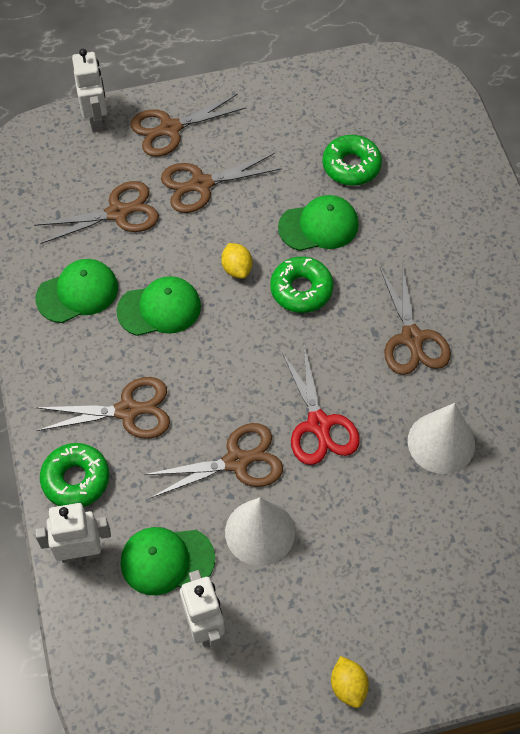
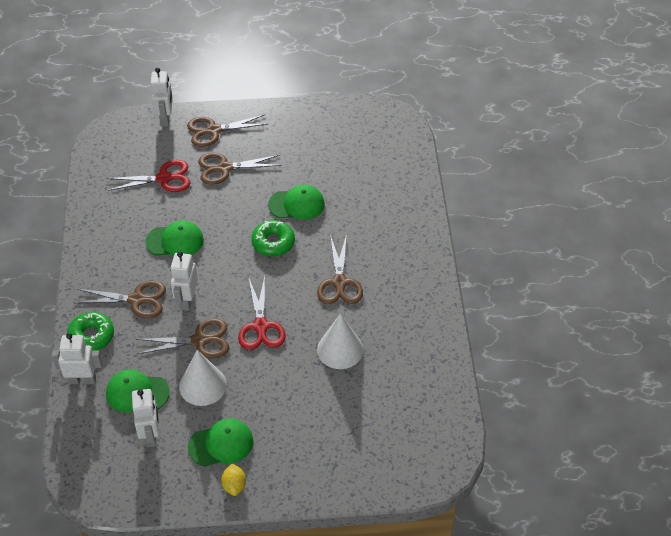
camera: 10 degrees right, 10 degrees down
brown scissors [34,181,159,244] -> red scissors [106,160,191,192]
green cap [35,259,118,323] -> green cap moved to [188,418,253,467]
yellow lemon [221,243,252,279] -> none
green donut [322,135,382,186] -> none
none -> white robot [170,252,198,311]

